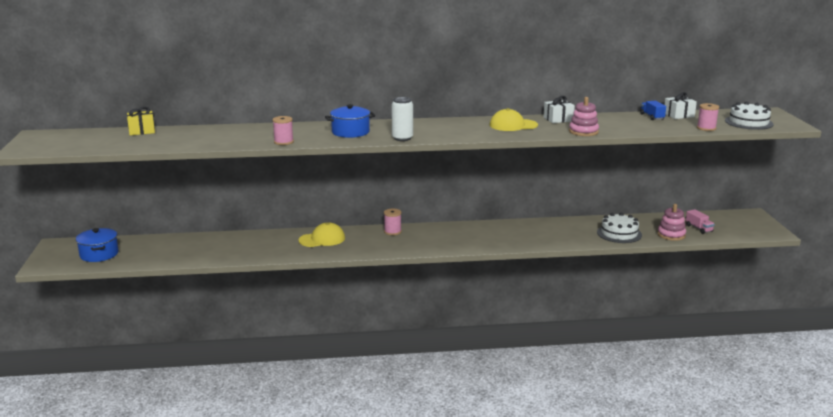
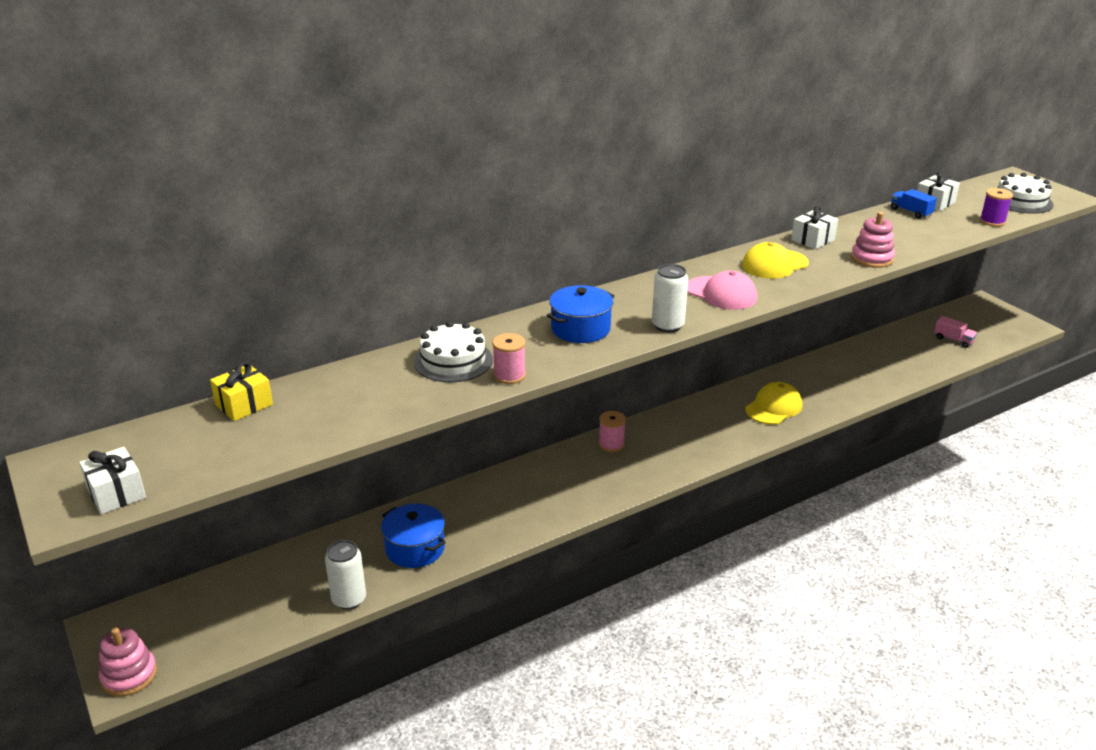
camera: 25 degrees left, 10 degrees up
blue pot [76,228,118,262] -> blue pot moved to [381,504,446,568]
yellow cap [299,222,345,247] -> yellow cap moved to [745,382,802,424]
white cake [597,213,642,243] -> white cake moved to [414,321,493,382]
pink stacking toy [657,204,686,241] -> pink stacking toy moved to [99,628,157,696]
pink spool [697,103,719,131] -> purple spool [980,188,1013,227]
none -> white gift [79,447,146,514]
none -> white can [325,540,366,609]
none -> pink cap [687,271,757,310]

